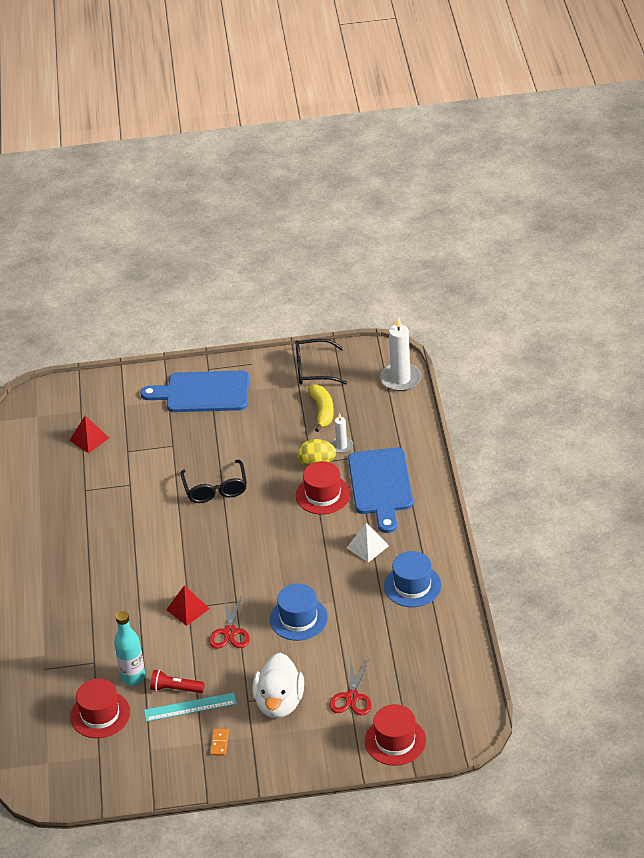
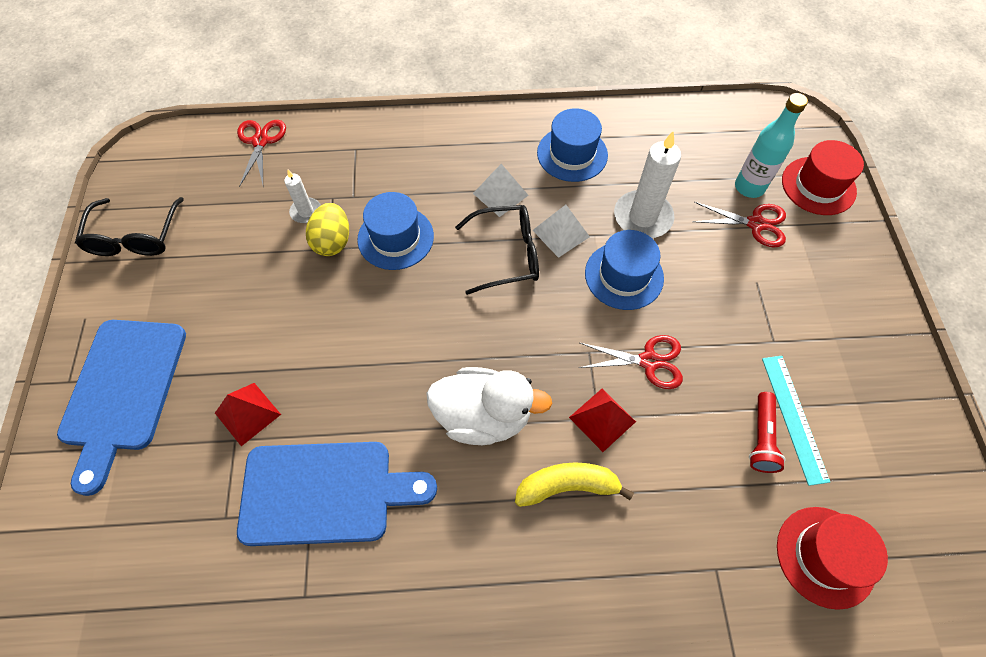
camera: 90 degrees left, 20 degrees up
red pyramid [69,416,109,453] -> red pyramid moved to [215,383,281,446]
turquoise bottle [114,611,145,686] -> turquoise bottle moved to [735,93,808,198]
black glasses [181,460,247,503] -> black glasses moved to [455,205,539,295]
orange domino [210,729,229,756] -> none
white duck [252,653,304,718] -> white duck moved to [426,367,553,445]
red hat [296,461,351,514] -> blue hat [357,192,434,270]
yellow banana [308,384,334,432] -> yellow banana moved to [515,463,634,507]
blue cutting board [348,448,413,533] -> blue cutting board moved to [237,442,437,546]
white candle [380,317,421,391] -> white candle moved to [614,131,681,238]
none -> red scissors [237,120,286,187]
none -> white pyramid [532,205,590,258]

